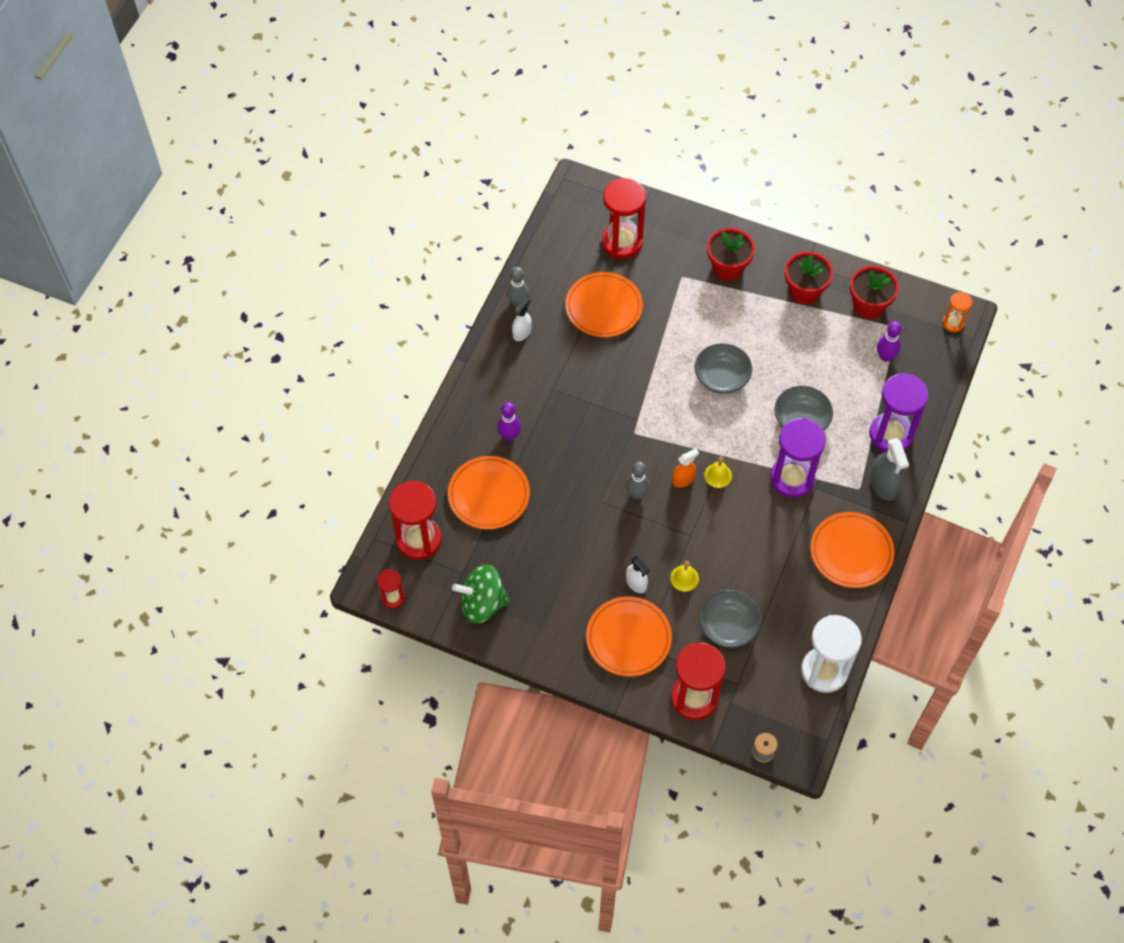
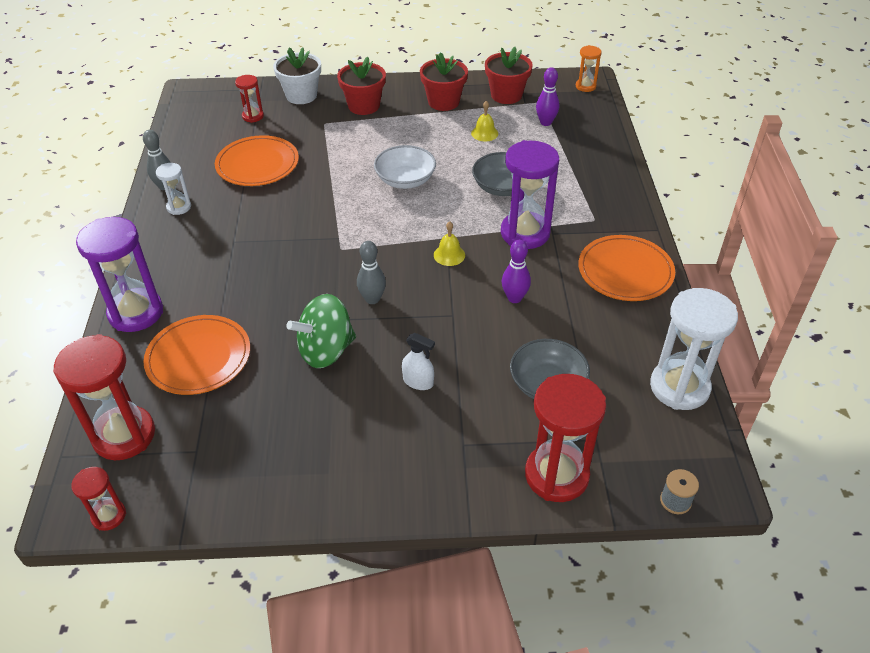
camera: 25 degrees left, 15 degrees down
green spinning top [452,564,510,624] -> green spinning top moved to [286,294,356,368]
purple bowling pin [497,402,521,441] -> purple bowling pin moved to [502,240,531,303]
white spray bottle [512,297,532,341] -> white hourglass [156,163,191,215]
orange plate [586,596,672,677] -> none
red hourglass [602,178,646,259] -> red hourglass [235,75,264,123], size x0.51
yellow bell [670,561,699,592] -> yellow bell moved to [471,101,498,141]
orange spray bottle [672,448,699,488] -> none
grey bowl [695,343,752,394] -> white bowl [374,145,436,189]
purple hourglass [869,373,928,452] -> purple hourglass moved to [76,217,163,332]
grey spray bottle [870,438,909,501] -> none
none -> white flower pot [273,47,321,104]

